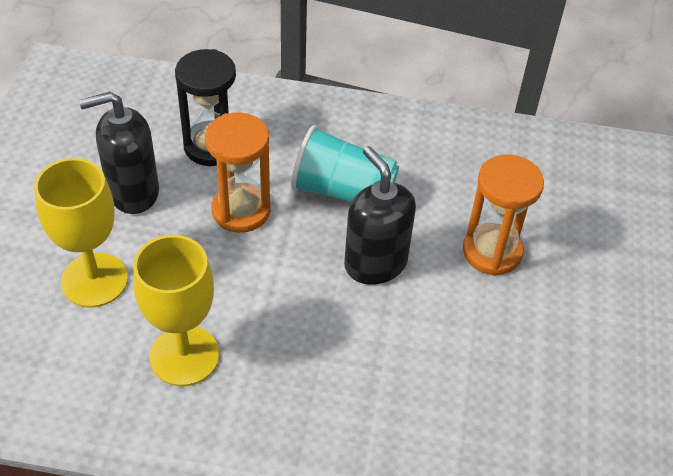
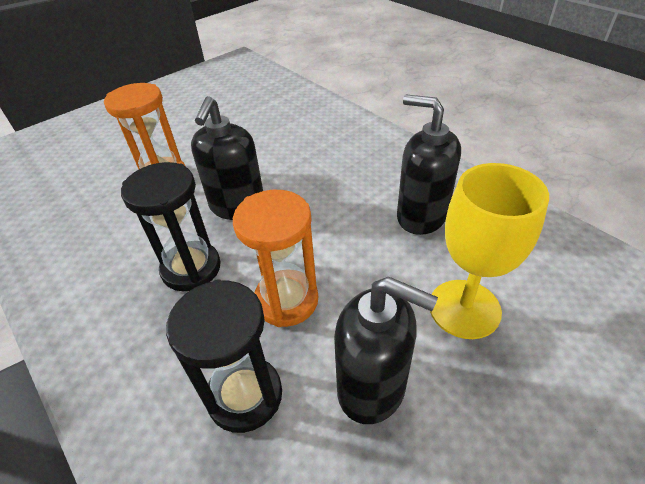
camera: 135 degrees left, 5 degrees down
yellow goblet [133,235,219,386] -> black soap dispenser [397,94,461,235]
turquoise cup [291,125,399,203] -> black hourglass [121,162,221,291]

